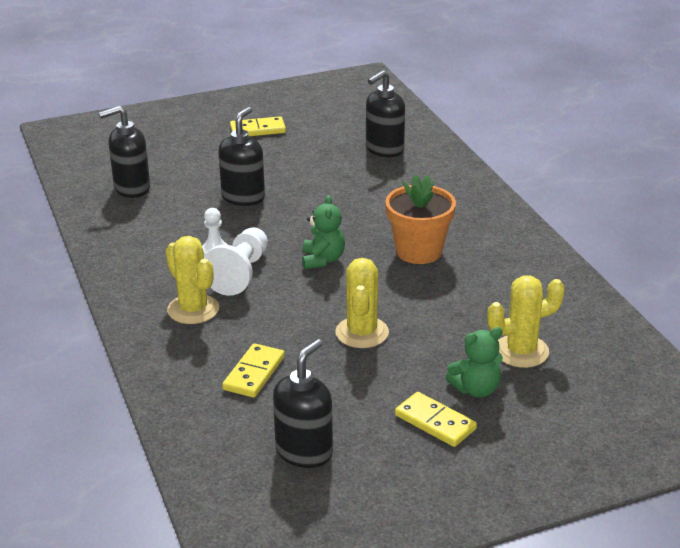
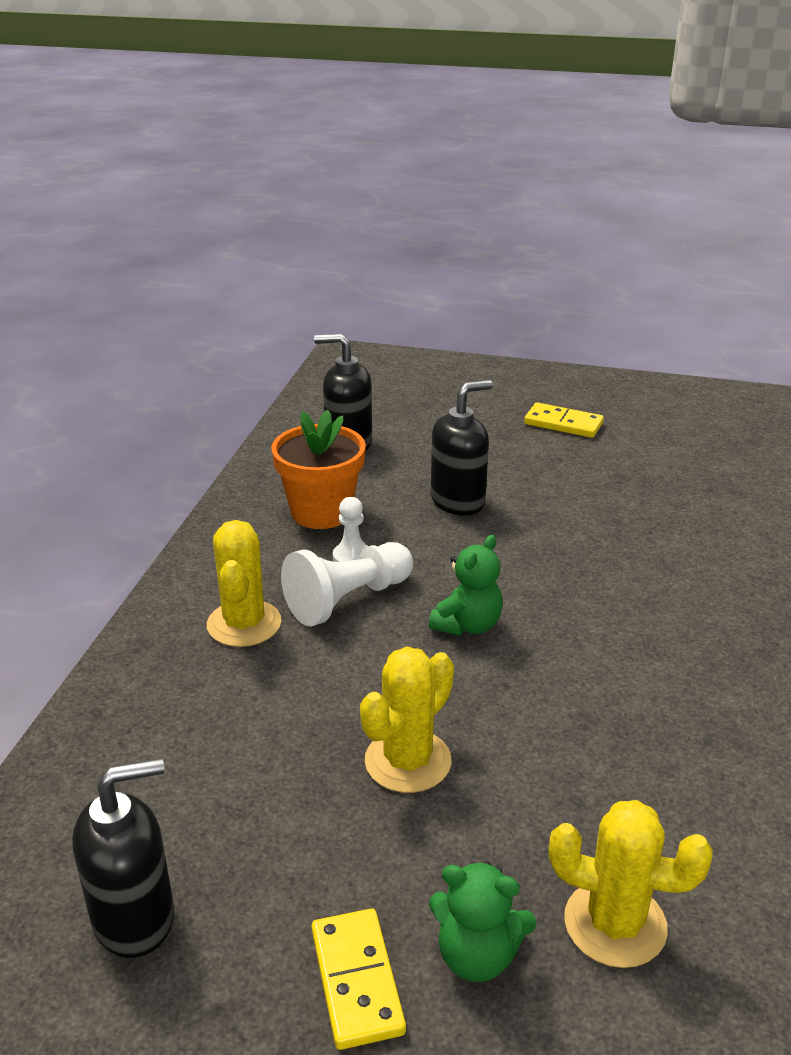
camera: 35 degrees right, 0 degrees up
yellow domino [222,343,285,398] -> none
black soap dispenser [366,70,405,157] -> none
orange flower pot [385,174,456,264] -> orange flower pot moved to [271,410,366,529]

